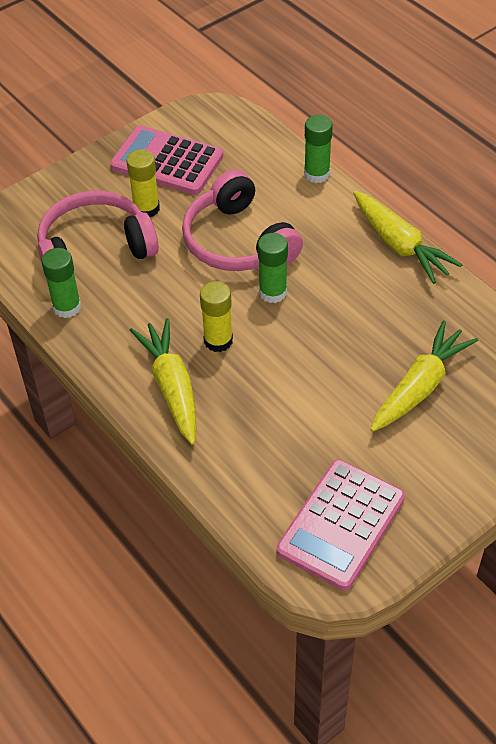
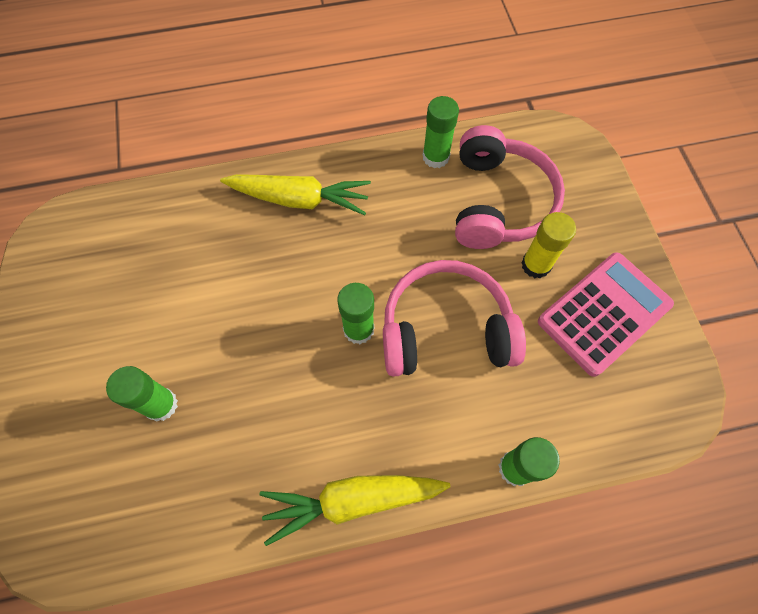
camera: 115 degrees right, 15 degrees up
yellow glue stick [200,281,233,352] -> none
pink calculator [276,459,405,591] -> none
yellow carrot [370,320,478,432] -> green glue stick [106,366,178,421]

